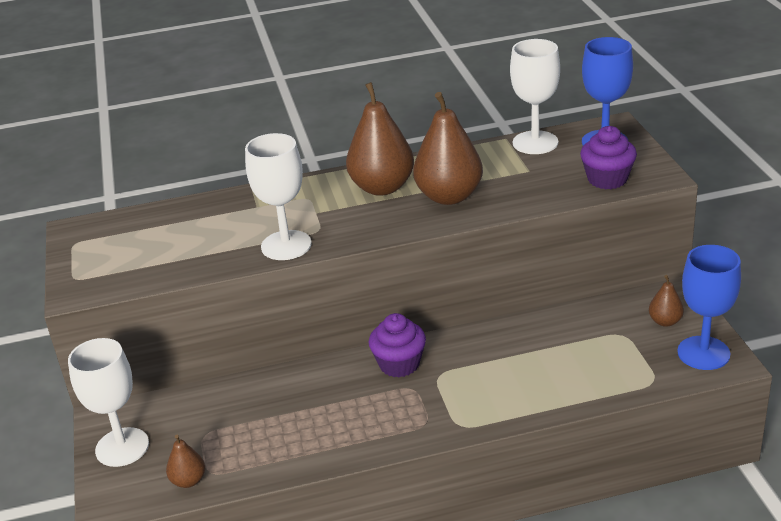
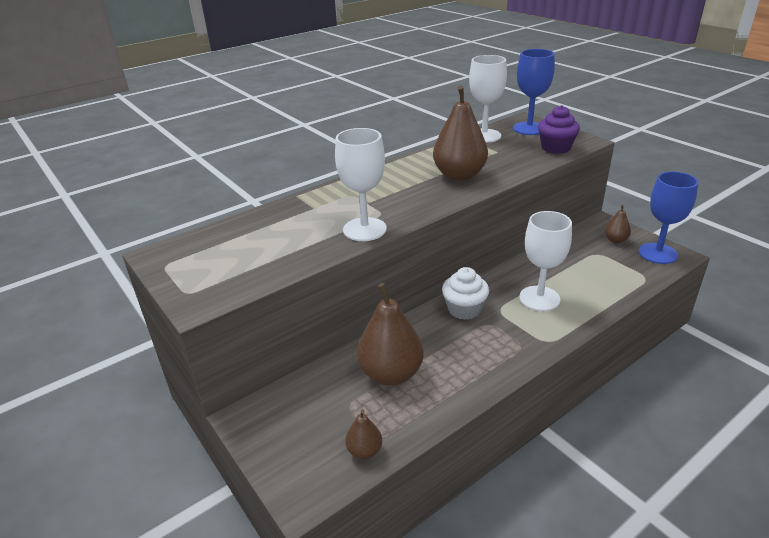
camera: 25 degrees left, 0 degrees up
white goblet [68,338,149,467] -> white goblet moved to [519,211,572,311]
brown pear [346,82,414,196] -> brown pear moved to [357,283,424,385]
purple cupcake [369,313,426,377] -> white cupcake [442,267,489,320]

